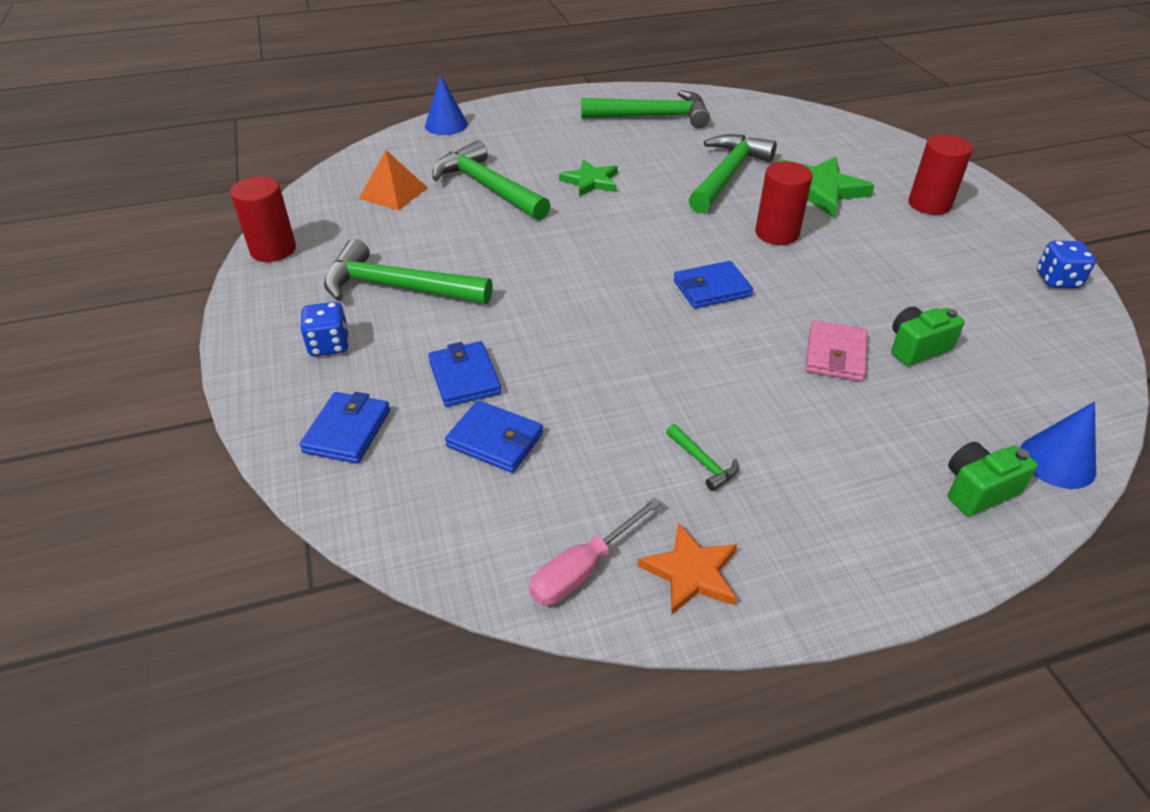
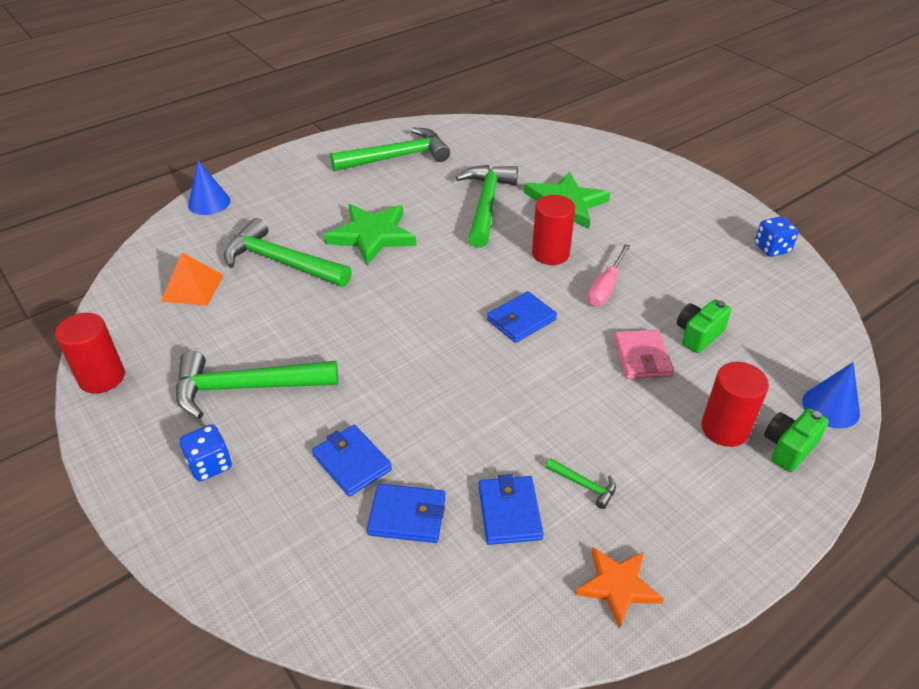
camera: 20 degrees left, 0 degrees up
blue wallet [299,392,390,464] -> blue wallet moved to [479,474,543,545]
pink screwdriver [529,497,662,606] -> pink screwdriver moved to [588,244,630,306]
green star [559,160,618,197] -> green star [324,204,416,265], size x1.61
red cylinder [909,135,973,215] -> red cylinder moved to [701,362,769,447]

